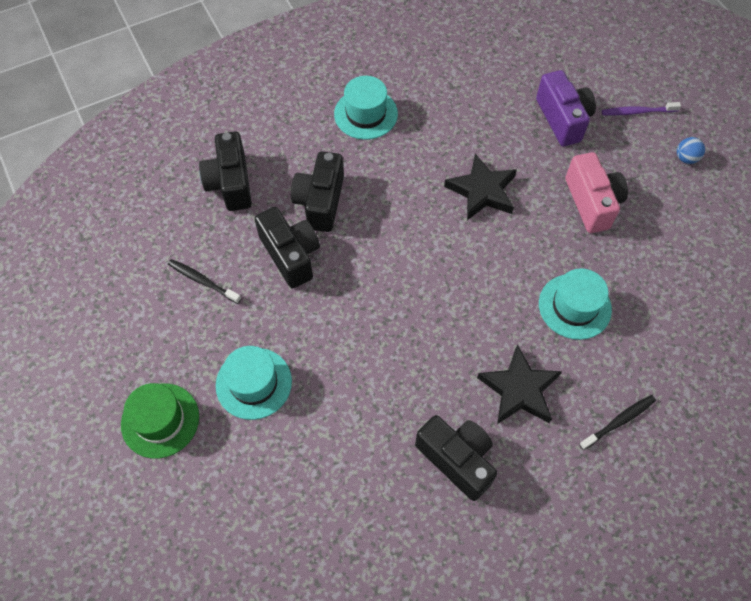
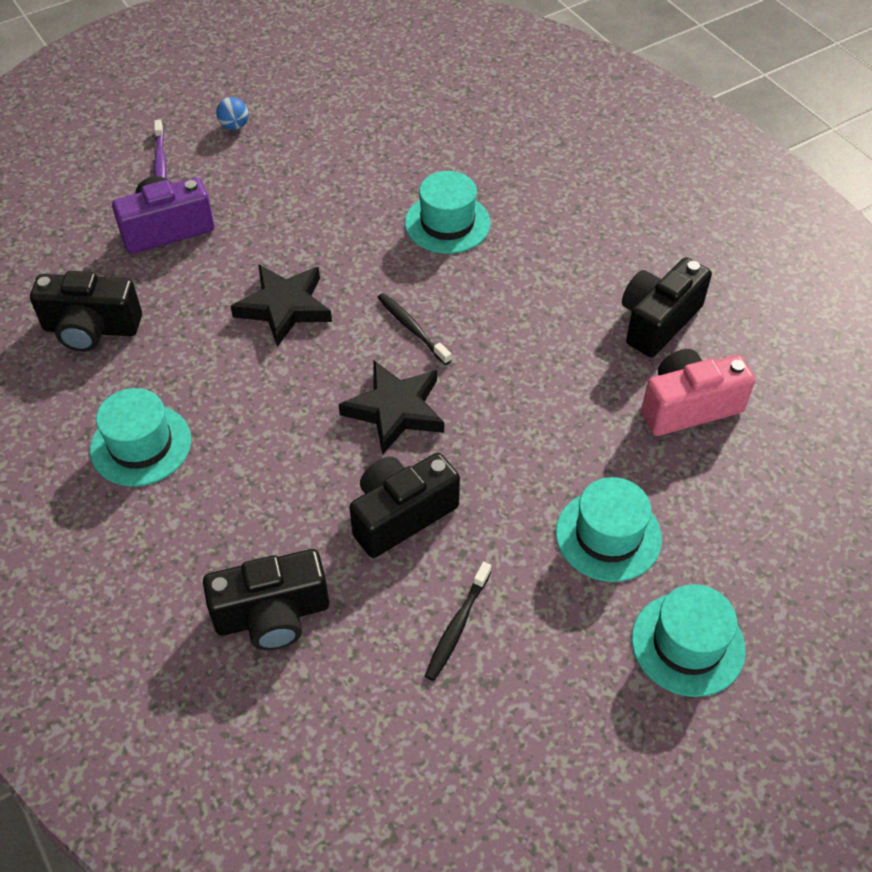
camera: 95 degrees left, 10 degrees down
green hat [121,383,199,459] -> turquoise hat [632,584,746,697]
black camera [291,151,344,232] -> black camera moved to [30,271,142,352]
black star [477,344,562,424] -> black star moved to [339,361,444,455]
pink camera [565,152,628,233] -> pink camera moved to [641,349,755,436]
black toothbrush [579,395,656,450] -> black toothbrush moved to [377,293,452,365]

